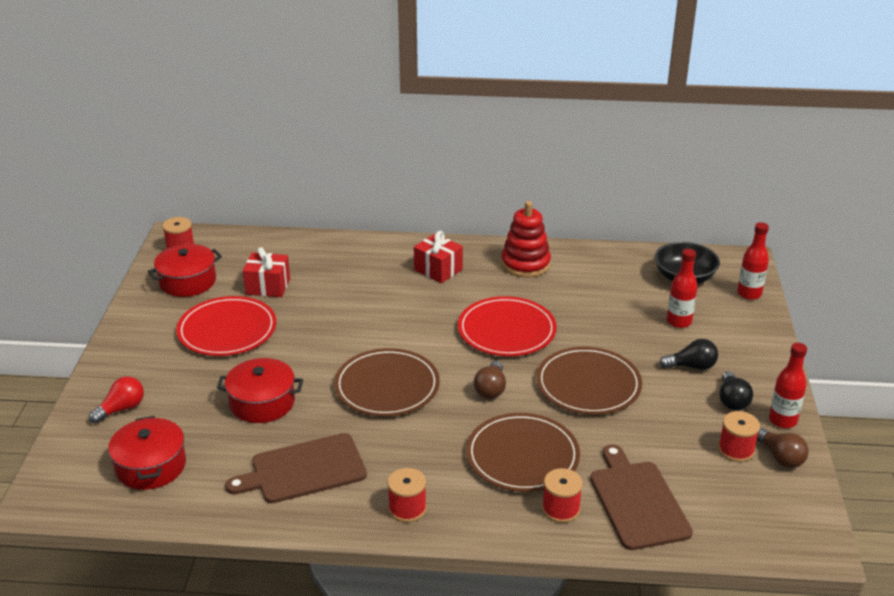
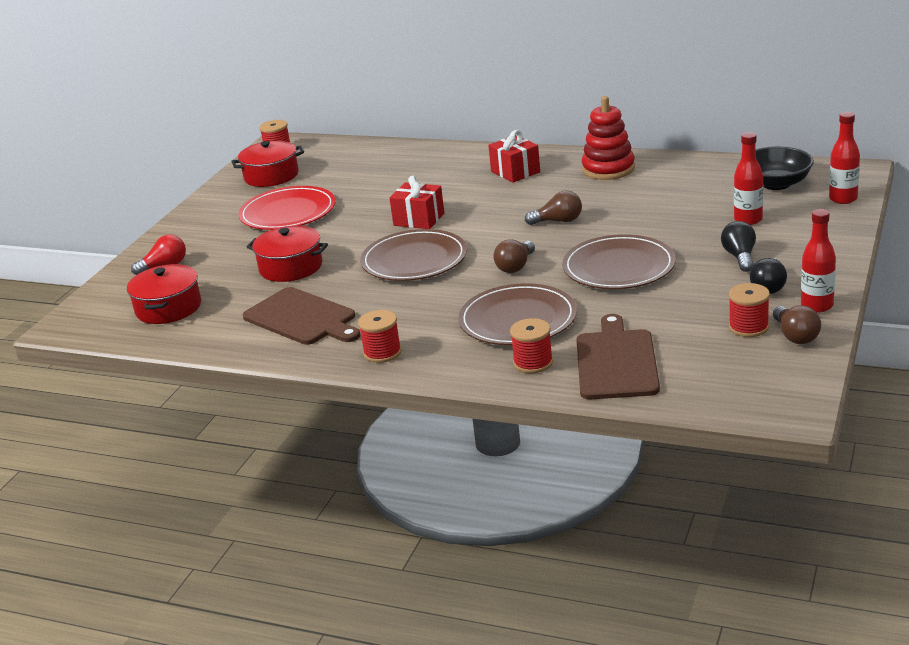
camera: 20 degrees right, 5 degrees down
brown cutting board [225,433,367,503] -> brown cutting board turned 135 degrees counterclockwise [242,287,361,345]
red gift [243,247,290,297] -> red gift moved to [389,176,444,229]
red plate [458,296,557,356] -> brown light bulb [525,191,582,225]
black light bulb [659,339,718,370] -> black light bulb turned 105 degrees counterclockwise [721,221,756,272]

